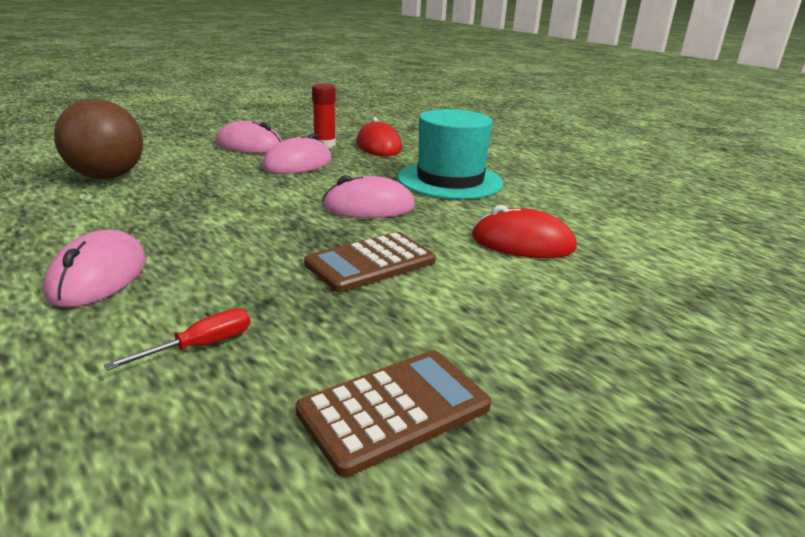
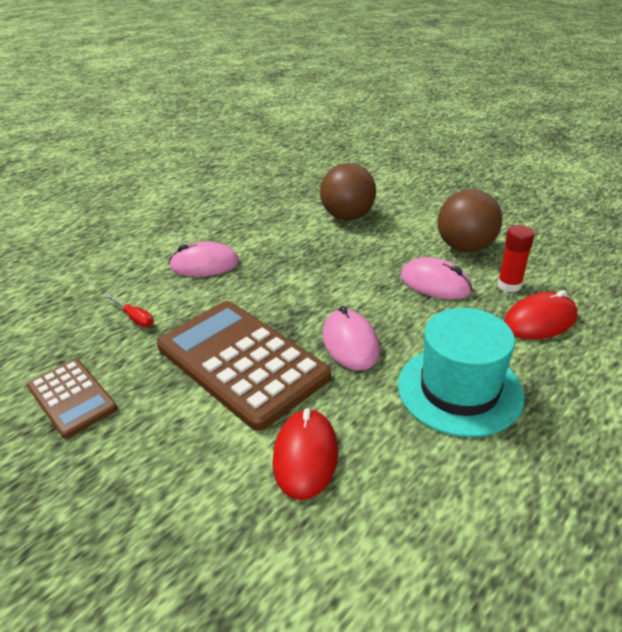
camera: 85 degrees right, 10 degrees up
pink mouse [216,121,282,153] -> brown ball [438,189,502,252]
brown calculator [304,232,436,292] -> brown calculator [157,301,331,431], size x1.85

